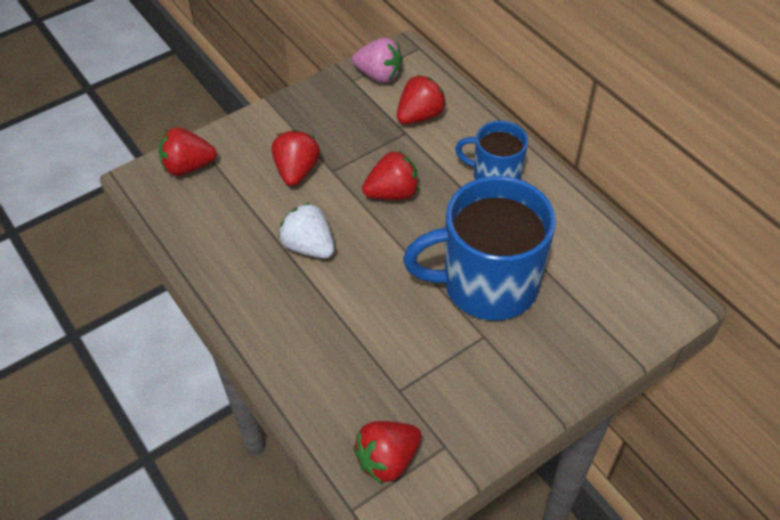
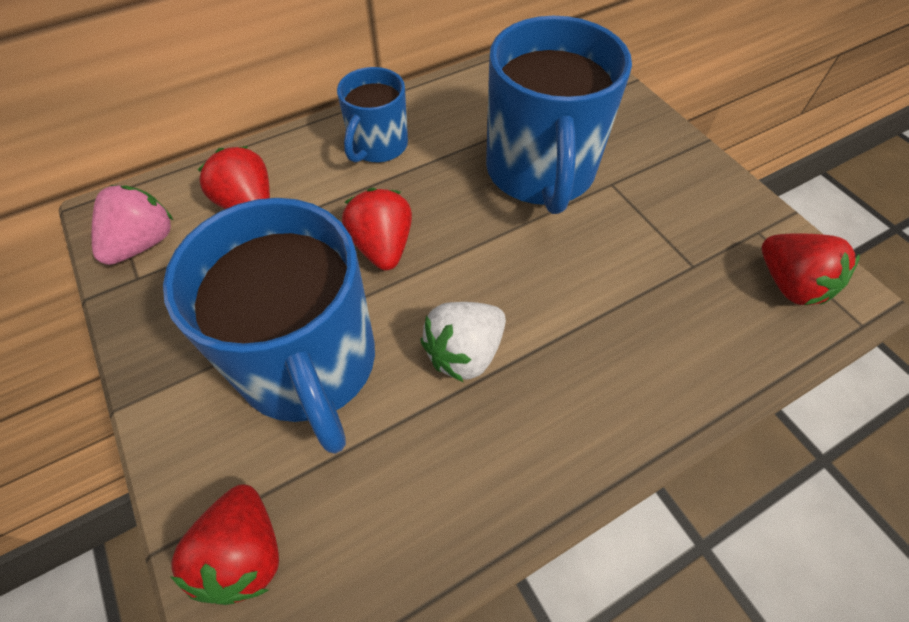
camera: 85 degrees left, 5 degrees up
red strawberry [272,130,320,186] -> blue mug [163,198,375,454]

